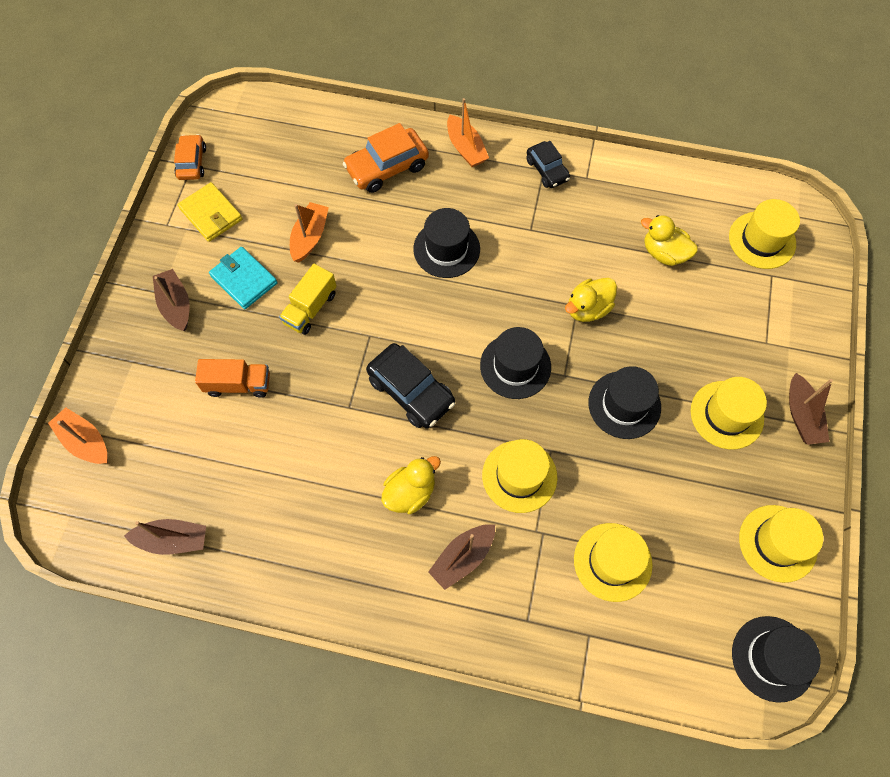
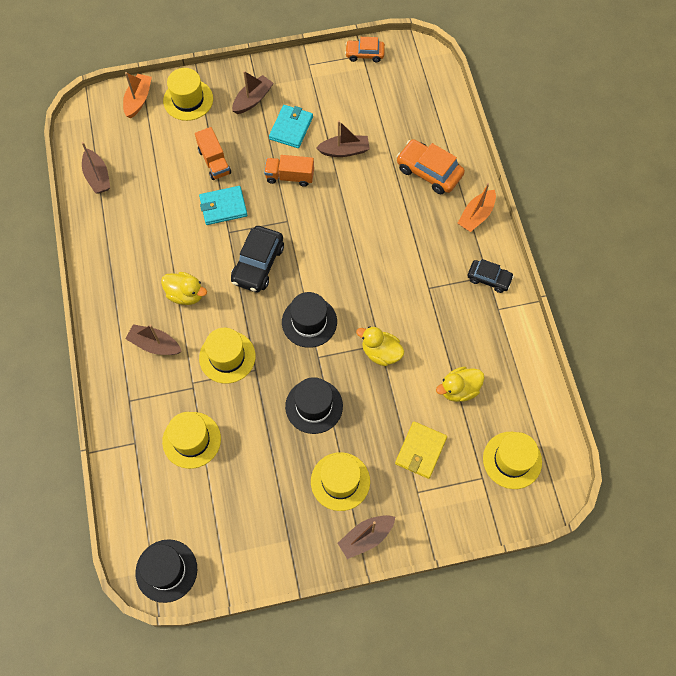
camera: 65 degrees right, 0 degrees up
orange car [174,134,206,180] -> orange car turned 150 degrees counterclockwise [345,37,385,62]
yellow wallet [178,182,243,242] -> yellow wallet moved to [395,422,447,479]
yellow truck [279,264,337,335] -> orange truck [264,155,314,187]
orange boat [290,202,329,263] -> brown boat [316,121,370,157]
black hat [413,208,480,278] -> none
black car [526,141,570,188] -> black car turned 105 degrees counterclockwise [468,259,514,293]
yellow duck [641,215,698,266] -> yellow duck turned 120 degrees counterclockwise [436,366,485,402]
yellow hat [739,505,823,583] -> yellow hat moved to [163,68,213,121]
none -> turquoise wallet [199,186,247,225]

